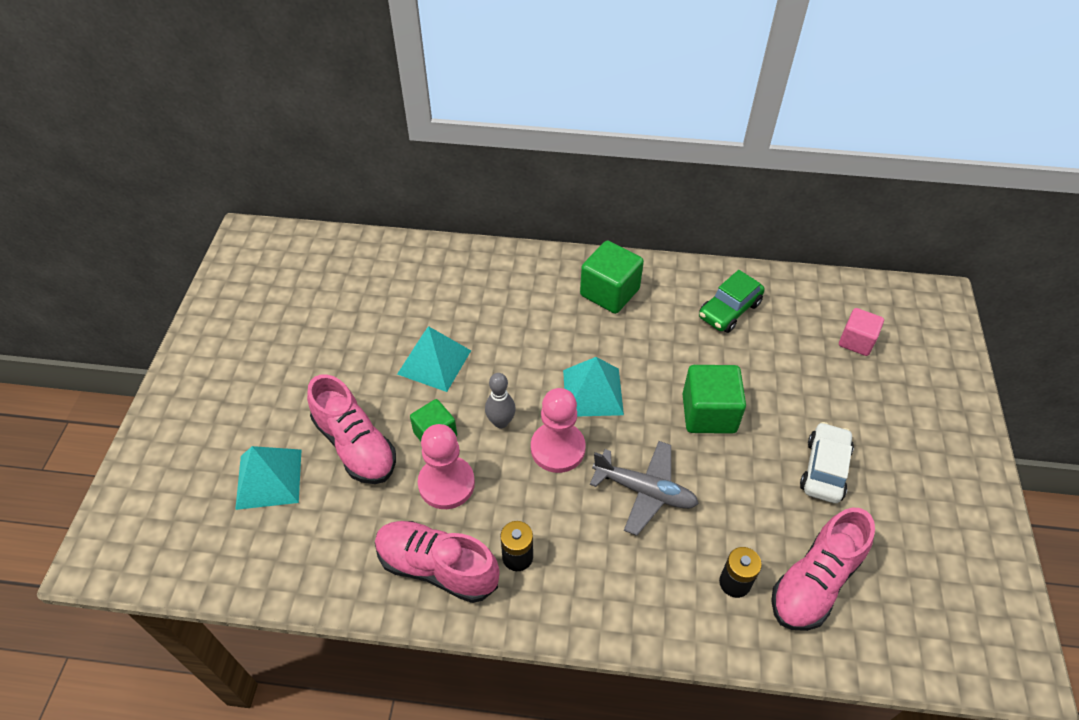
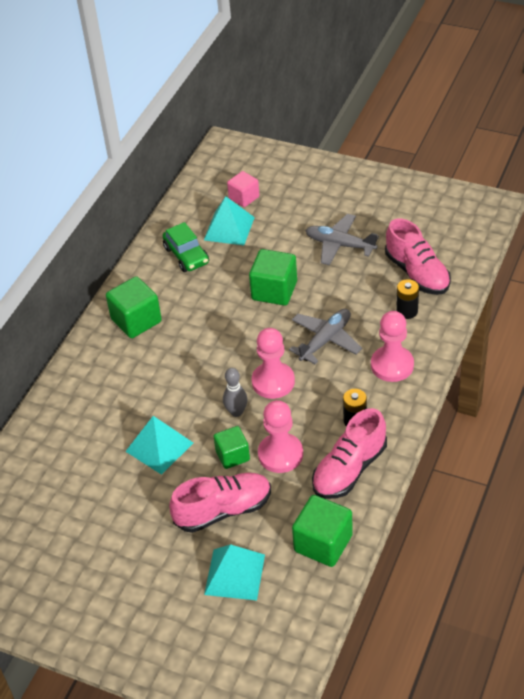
camera: 70 degrees left, 5 degrees down
turquoise pyramid [563,357,624,417] -> turquoise pyramid moved to [204,196,255,245]
white car [800,422,854,503] -> grey plane [305,214,379,265]
none -> green cube [292,495,353,567]
none -> pink pawn [371,311,414,382]

